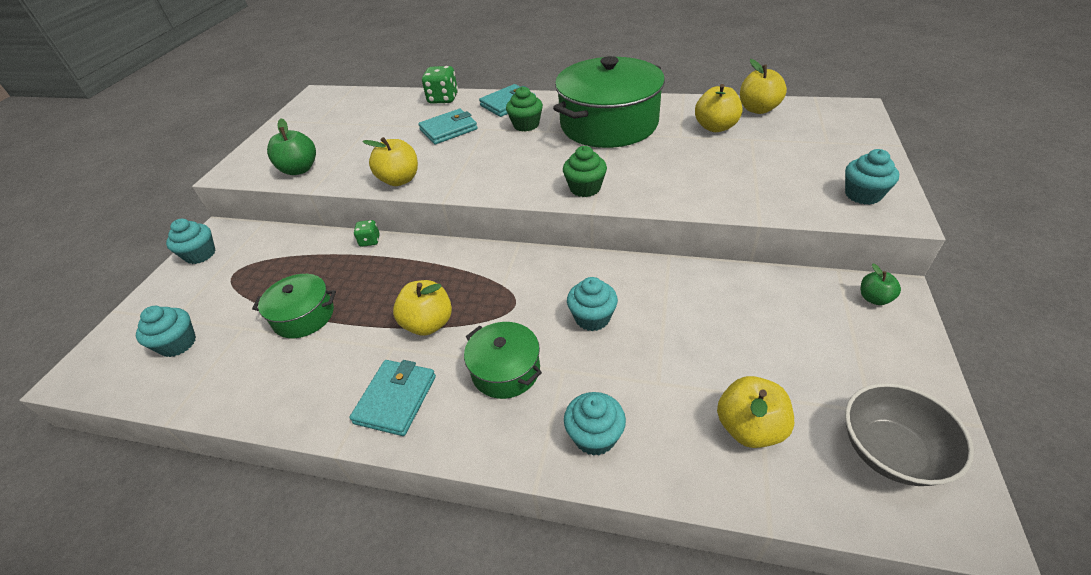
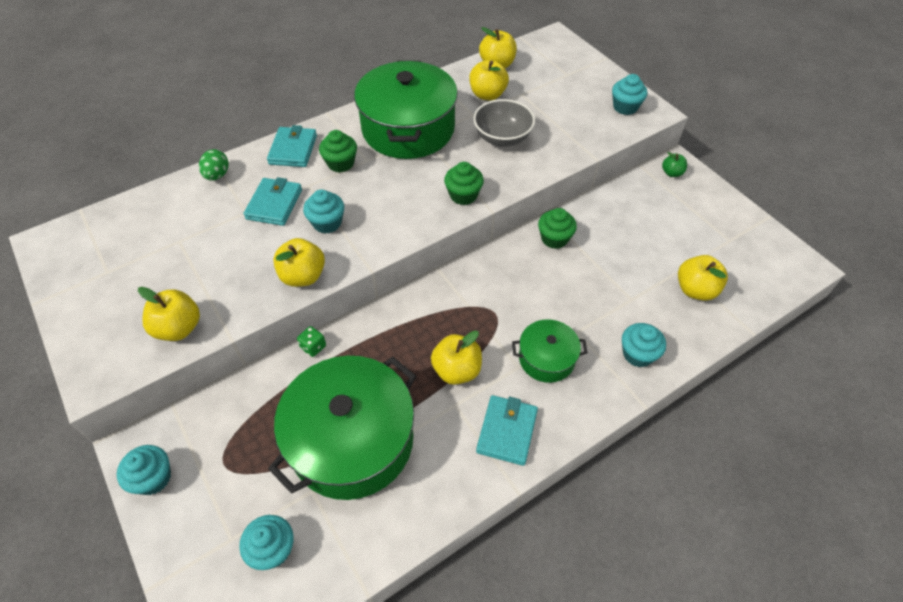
camera: 50 degrees left, 10 degrees up
green pot [252,274,336,338] -> green pot [268,356,416,500], size x2.01
green apple [267,118,316,175] -> yellow apple [138,287,200,341]
turquoise wallet [350,360,436,436] -> turquoise wallet turned 45 degrees clockwise [476,395,538,466]
green dice [422,66,458,104] -> green egg [199,149,229,181]
turquoise cupcake [567,277,618,331] -> turquoise cupcake moved to [303,190,344,233]
grey bowl [845,383,974,486] -> grey bowl moved to [474,99,535,147]
none -> green cupcake [538,208,577,249]

